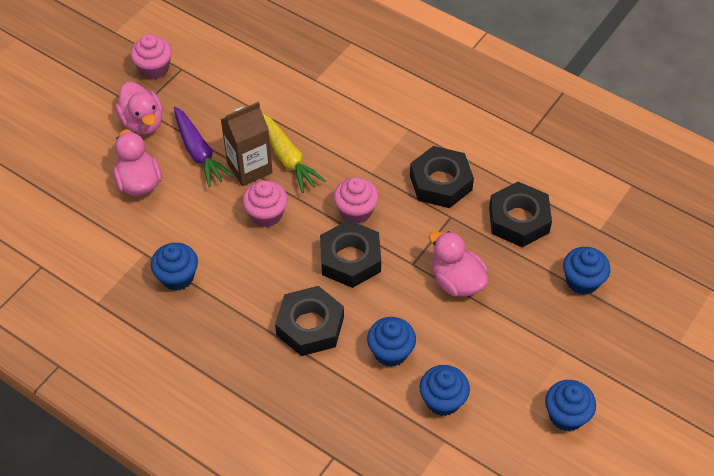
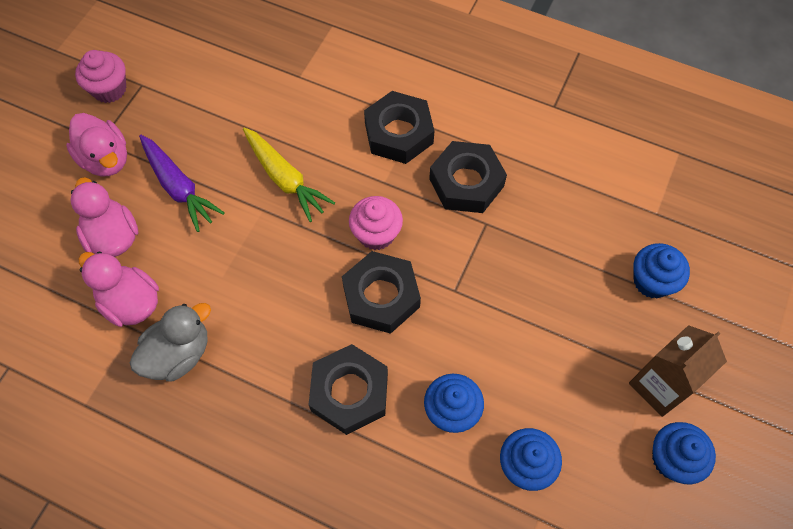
camera: 10 degrees left, 10 degrees up
blue cupcake [151,243,198,291] -> grey duck [130,303,211,381]
brown carton [221,102,273,186] -> brown carton moved to [629,325,727,417]
pink cupcake [242,180,288,227] -> none
pink duck [429,231,488,297] -> pink duck moved to [79,252,159,327]
black nut [489,182,552,247] -> black nut moved to [364,91,434,164]

